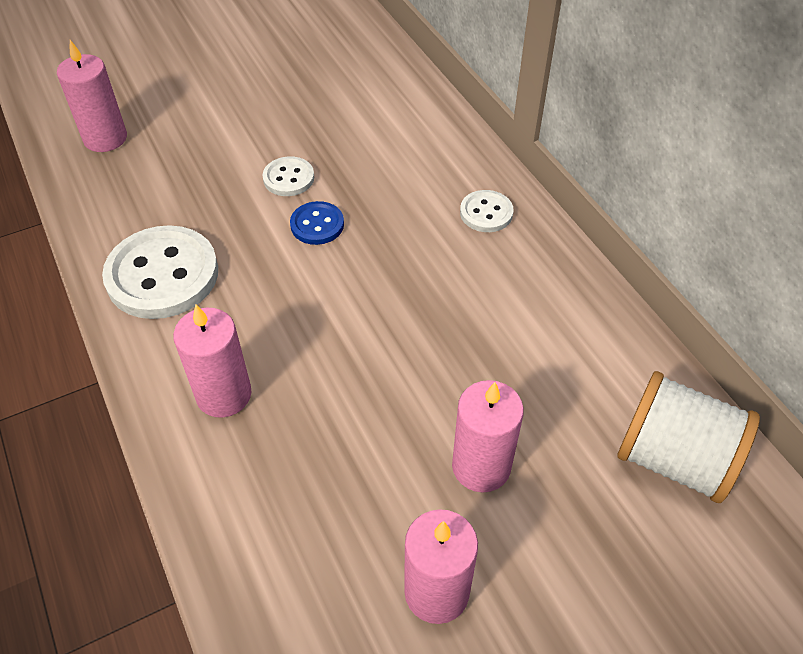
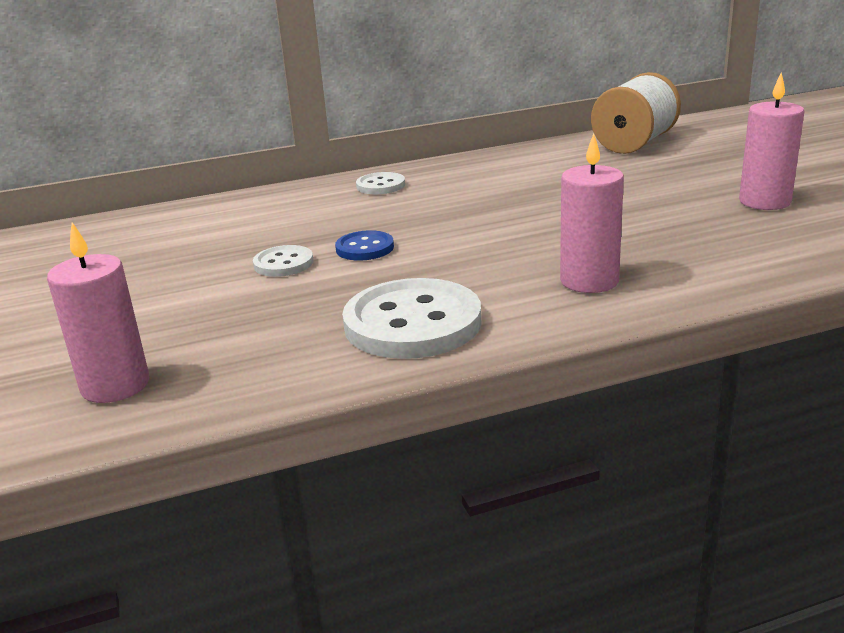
camera: 80 degrees left, 25 degrees down
pink candle [452,380,524,492] -> none

